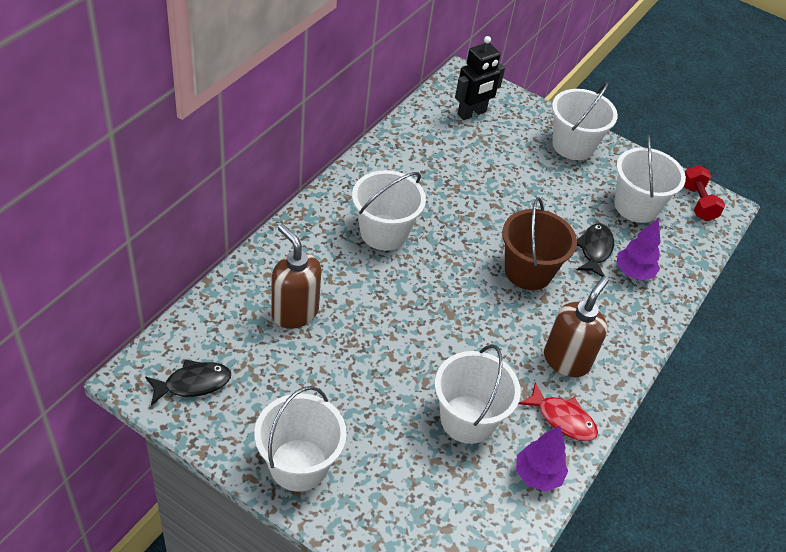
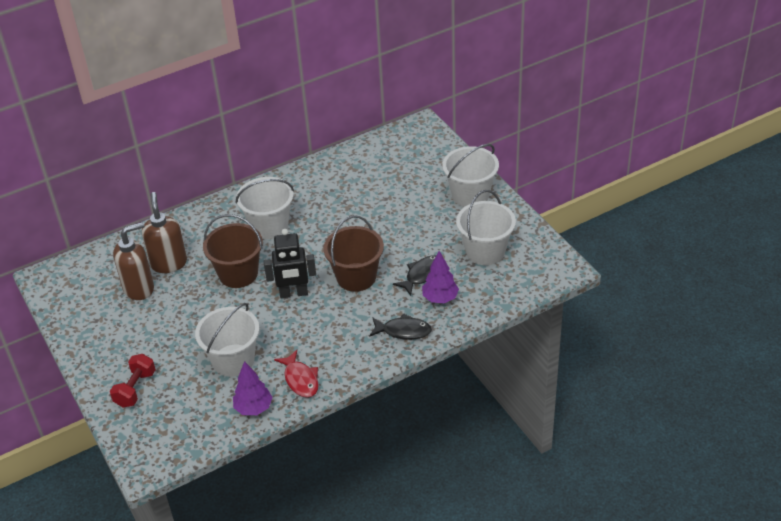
camera: 35 degrees right, 5 degrees down
black fish [145,359,231,406] -> black fish moved to [369,313,432,340]
white bucket [254,386,347,492] -> none
black robot [455,36,505,120] -> black robot moved to [264,229,316,298]
brown soap dispenser [544,276,609,377] -> brown soap dispenser moved to [113,222,154,300]
red dumbbell [684,165,725,221] -> red dumbbell moved to [110,354,156,408]
none -> brown bucket [203,214,263,288]

